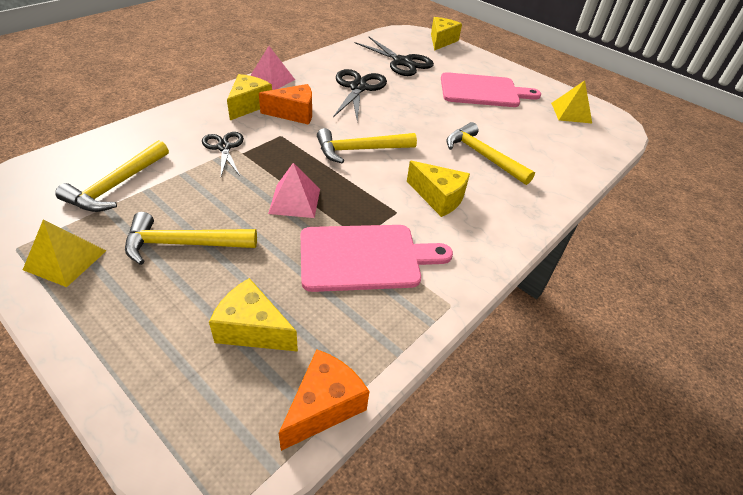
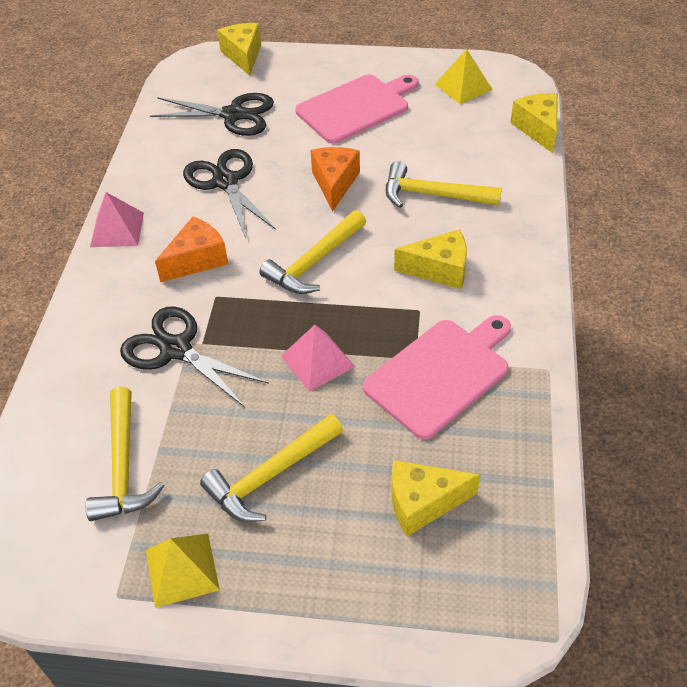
camera: 30 degrees left, 5 degrees up
black scissors [202,132,244,176] -> black scissors [120,306,269,407], size x1.56
yellow cheese [227,74,272,120] -> yellow cheese moved to [510,93,558,153]
orange cheese [279,349,369,451] -> orange cheese moved to [310,147,360,212]

